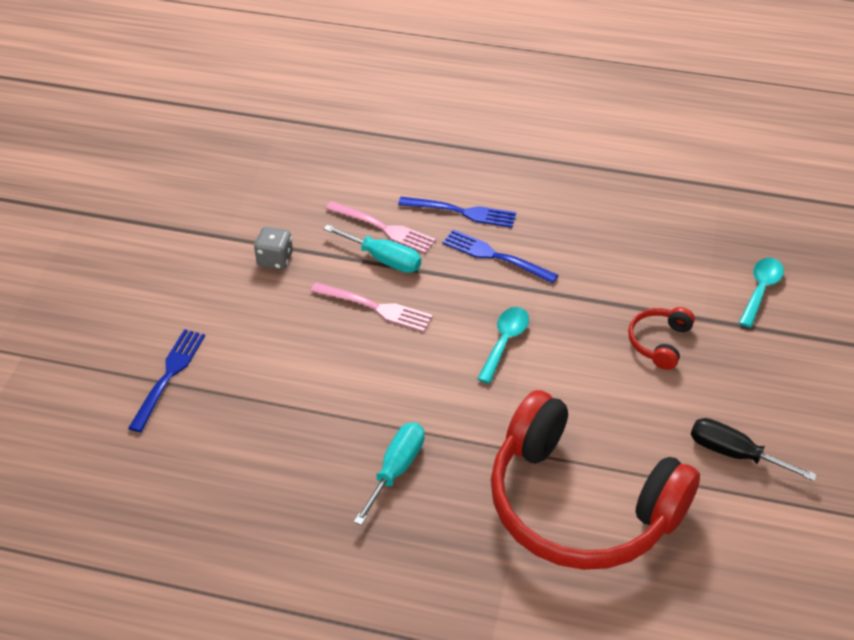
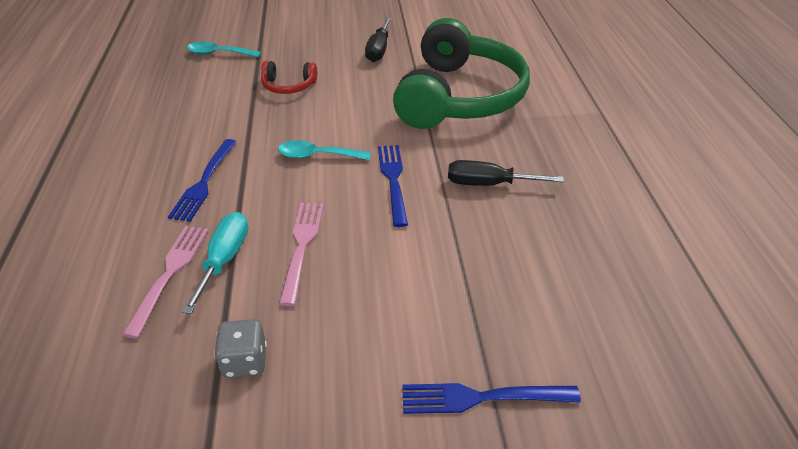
camera: 110 degrees left, 5 degrees down
turquoise screwdriver [354,423,424,525] -> black screwdriver [448,160,564,186]
blue fork [398,197,516,228] -> blue fork moved to [378,145,408,227]
red headphones [491,390,700,570] -> green headphones [393,18,530,129]

